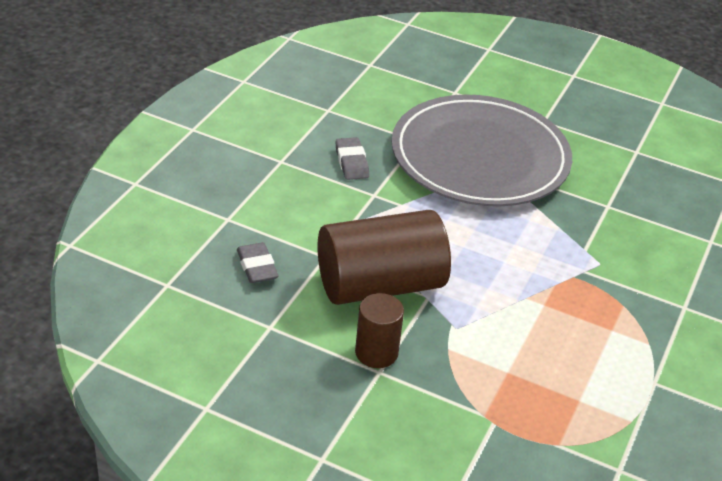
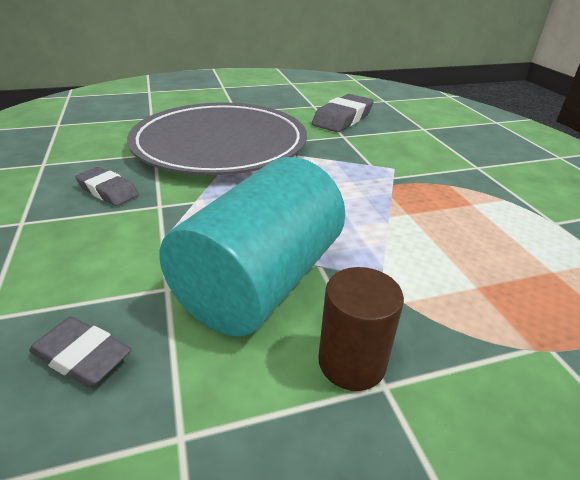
camera: 40 degrees left, 5 degrees down
brown cylinder [317,210,451,305] -> turquoise cylinder [159,157,345,337]
none -> grey eraser [312,94,374,132]

